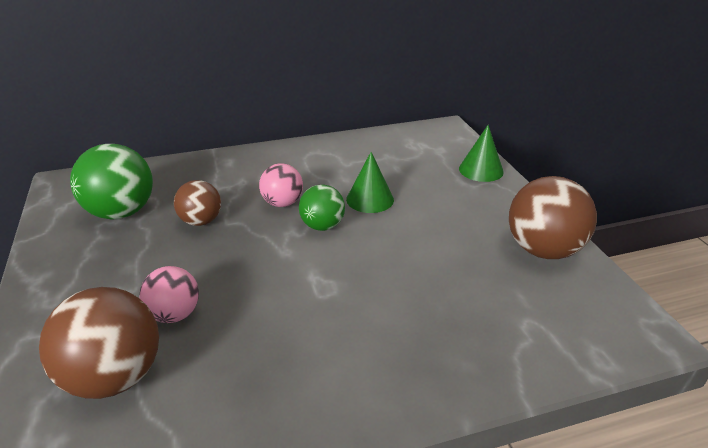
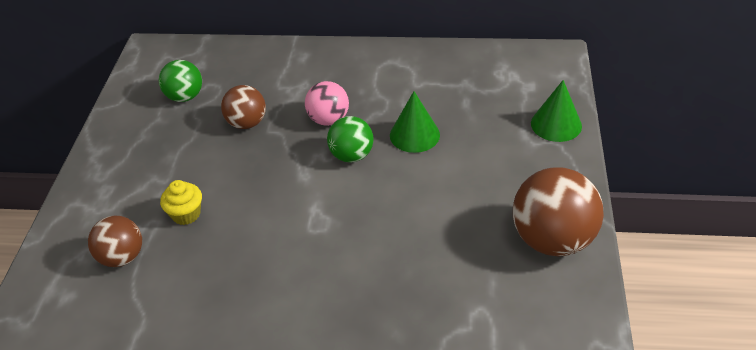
camera: 25 degrees right, 10 degrees up
brown ball [39,287,159,399] -> brown ball [88,215,142,267], size x0.60
green ball [70,144,153,220] -> green ball [159,60,202,102], size x0.60
pink ball [139,266,199,323] -> yellow cupcake [160,180,202,225]

